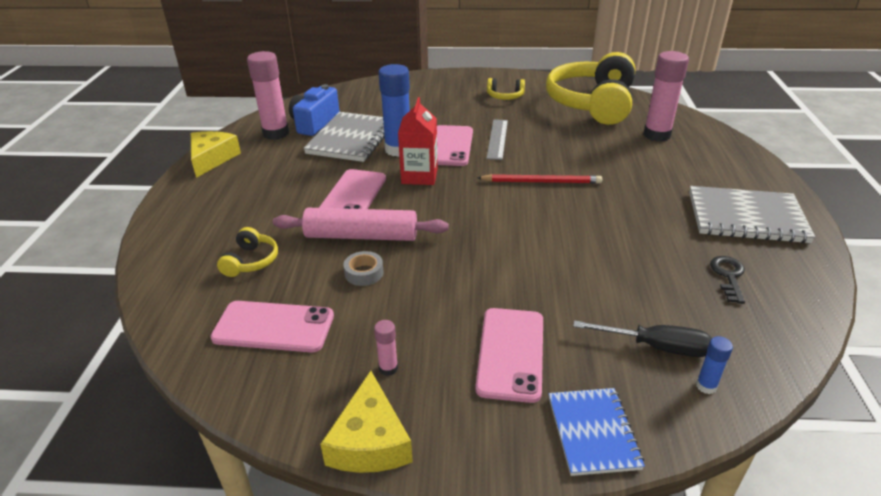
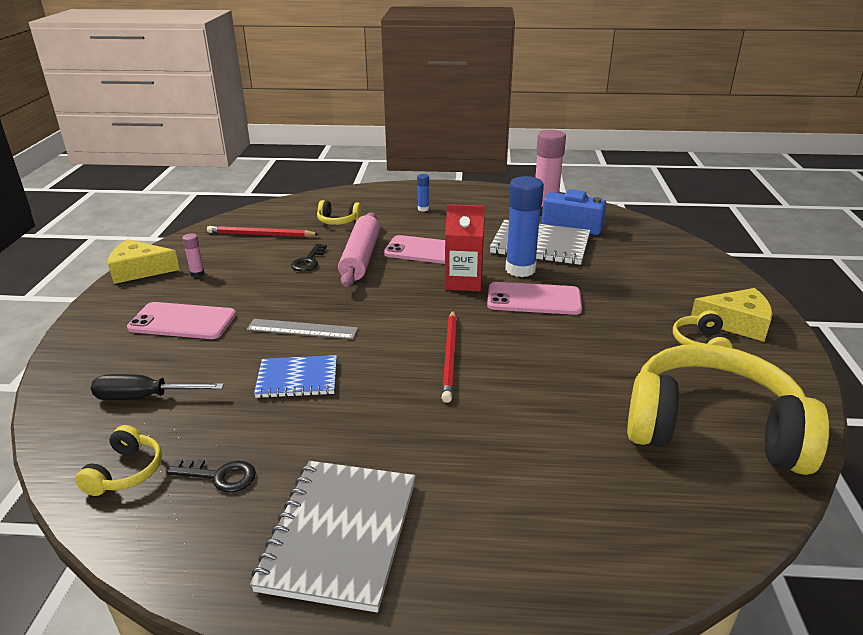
camera: 90 degrees right, 5 degrees down
yellow cheese [191,131,241,178] -> yellow cheese moved to [691,288,772,342]
pink phone [210,301,334,353] -> red pencil [207,226,318,237]
grey tape [343,251,384,286] -> black key [291,244,327,271]
grey ruler [486,119,508,160] -> grey ruler moved to [246,319,358,339]
blue notebook [549,388,645,476] -> blue notebook moved to [254,355,337,398]
black screwdriver [573,320,712,357] -> black screwdriver turned 75 degrees clockwise [91,374,224,400]
pink glue stick [643,51,689,142] -> none
blue glue stick [696,336,733,394] -> blue glue stick moved to [417,174,429,211]
none -> yellow headphones [75,425,162,496]

